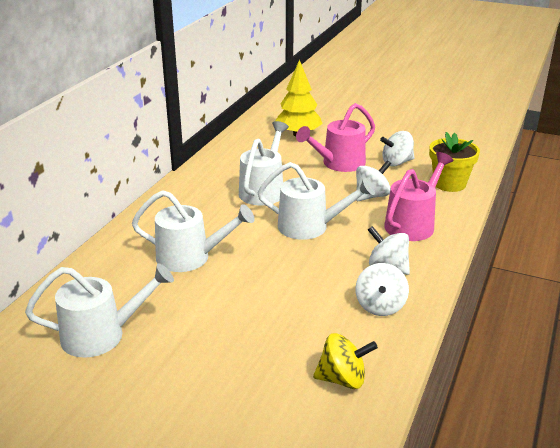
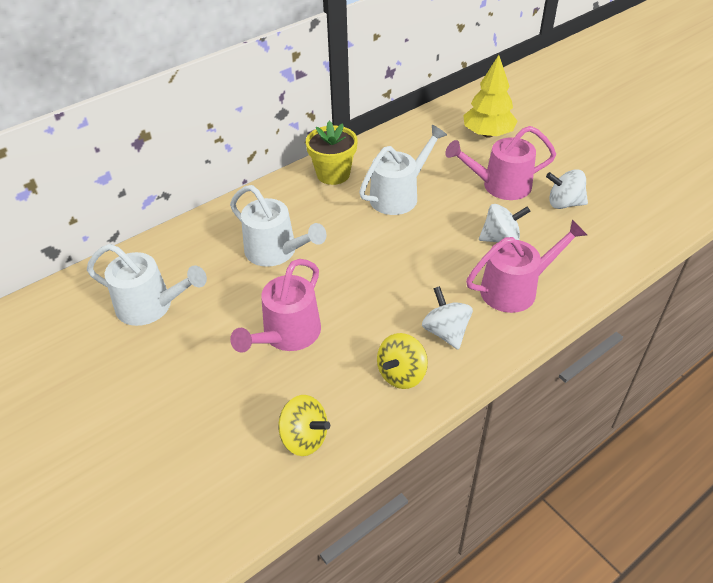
camera: 30 degrees right, 15 degrees up
white watering can [257,162,375,240] -> none
white spinning top [355,263,409,316] -> yellow spinning top [377,333,428,389]
yellow flower pot [429,132,480,192] -> yellow flower pot moved to [306,121,358,185]
none -> pink watering can [230,259,321,353]

